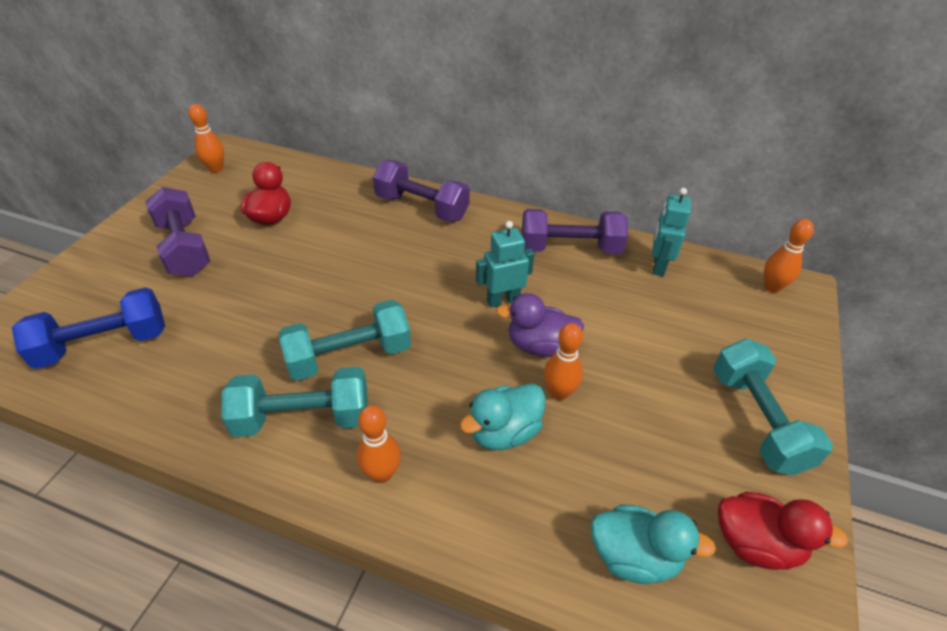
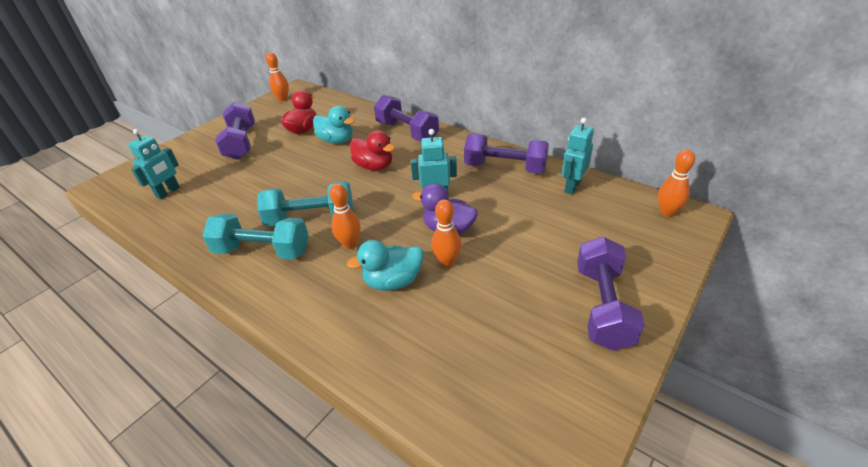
camera: 20 degrees right, 5 degrees down
blue dumbbell [12,287,165,369] -> turquoise robot [128,129,180,199]
orange bowling pin [357,405,401,483] -> orange bowling pin moved to [329,183,361,249]
turquoise duck [591,505,716,584] -> turquoise duck moved to [313,106,355,144]
turquoise dumbbell [713,338,833,476] -> purple dumbbell [577,236,645,351]
red duck [718,492,848,570] -> red duck moved to [350,130,395,171]

